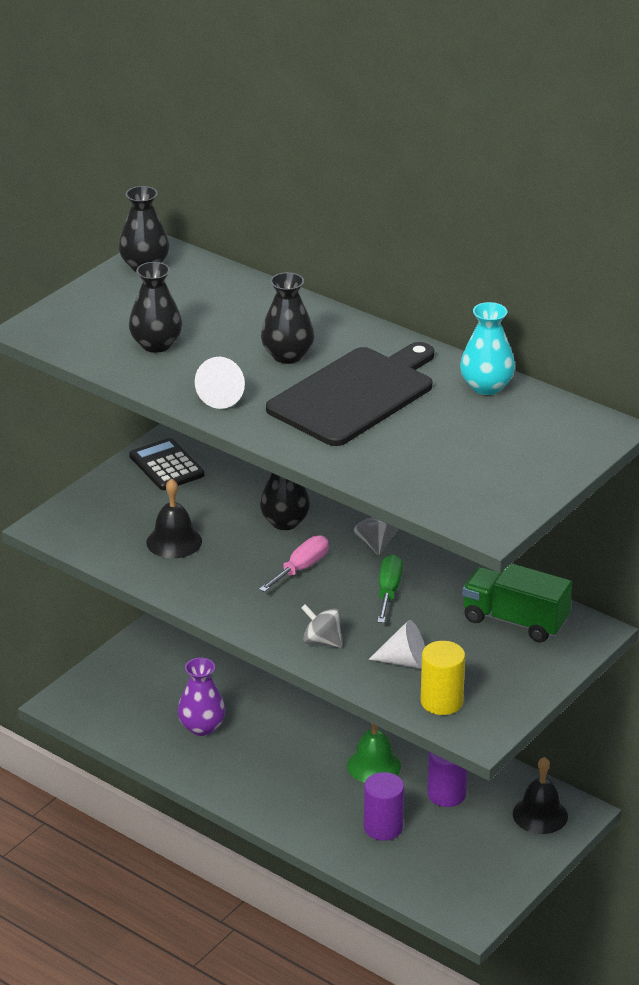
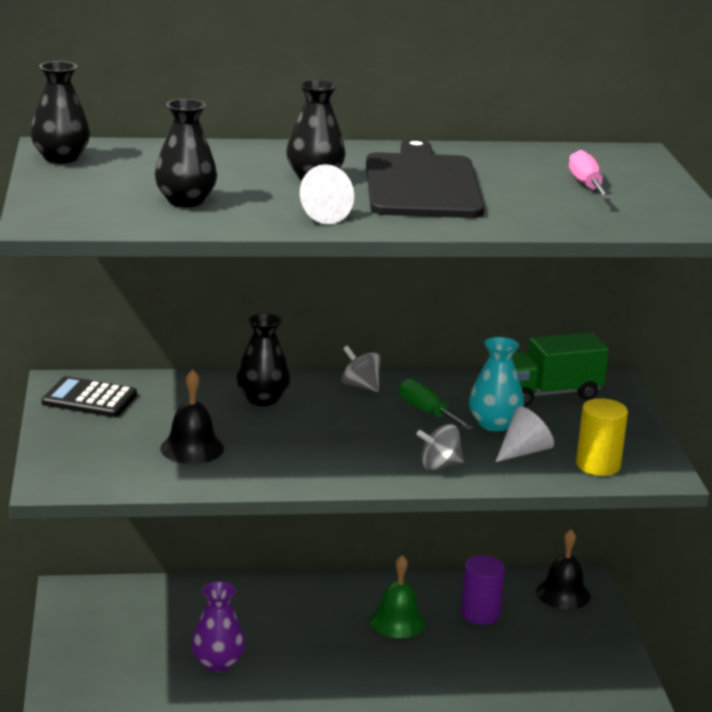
camera: 45 degrees left, 10 degrees down
pink screwdriver [259,535,329,592] -> pink screwdriver moved to [569,150,611,199]
purple cylinder [364,772,404,841] -> none
turquoise vase [460,302,515,395] -> turquoise vase moved to [469,337,524,431]

